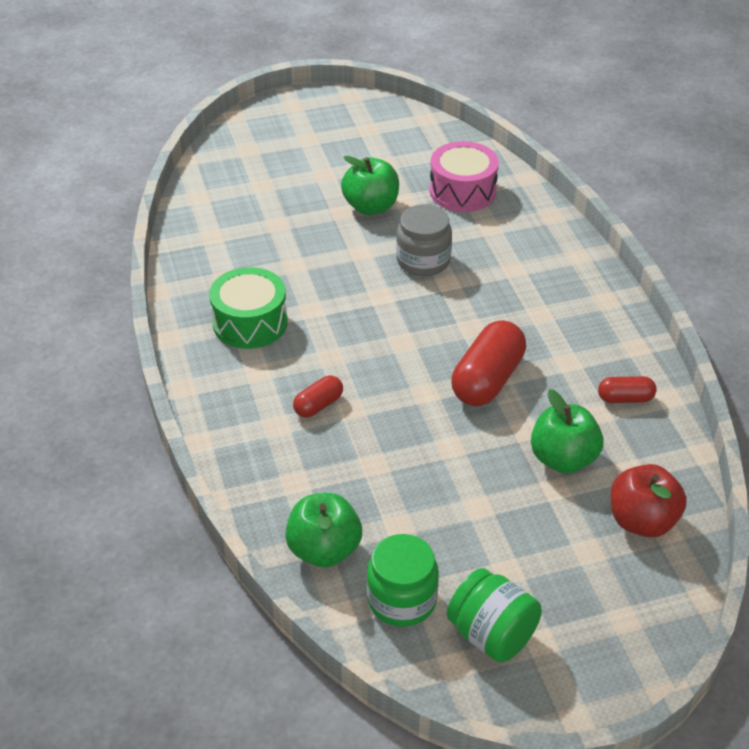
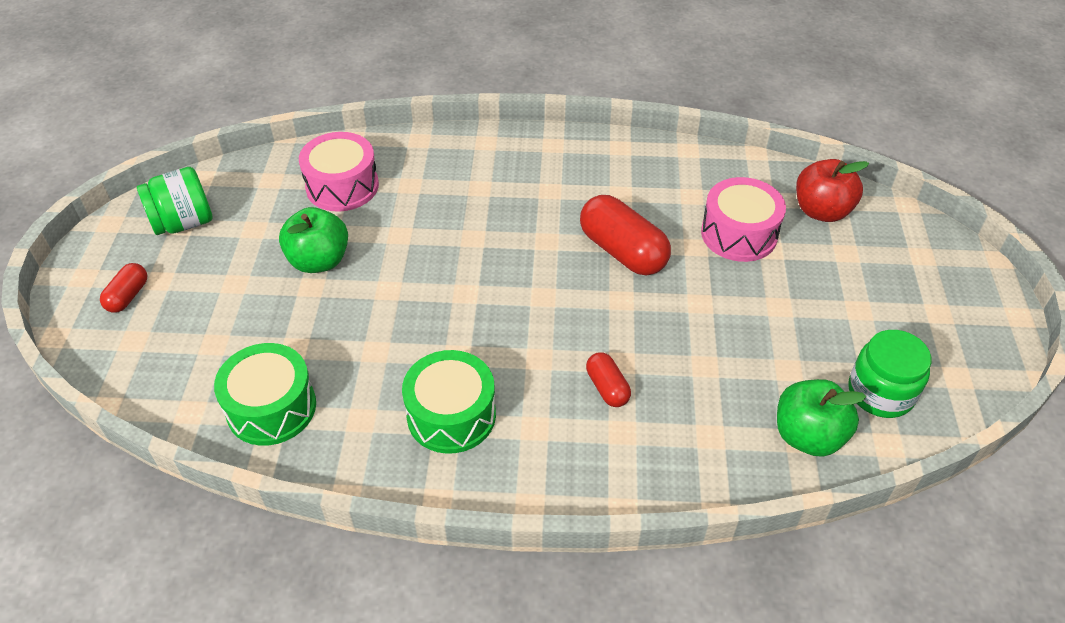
camera: 70 degrees left, 5 degrees up
grey jar [396,204,452,276] -> none
green jar [447,568,542,662] -> green jar moved to [137,167,213,235]
green apple [531,389,603,474] -> pink drum [701,177,786,262]
red capsule [598,376,657,403] -> red capsule moved to [100,263,147,313]
none -> green drum [214,343,316,446]

